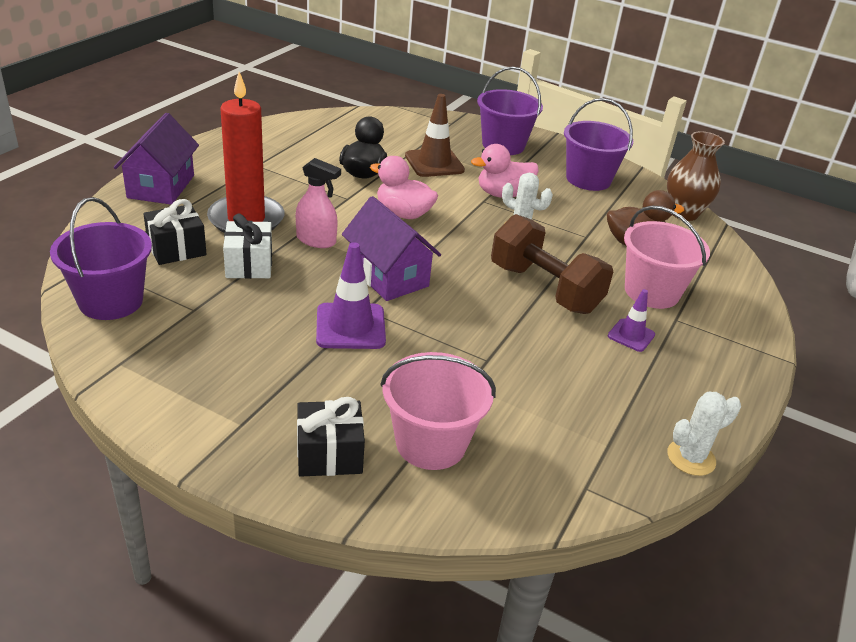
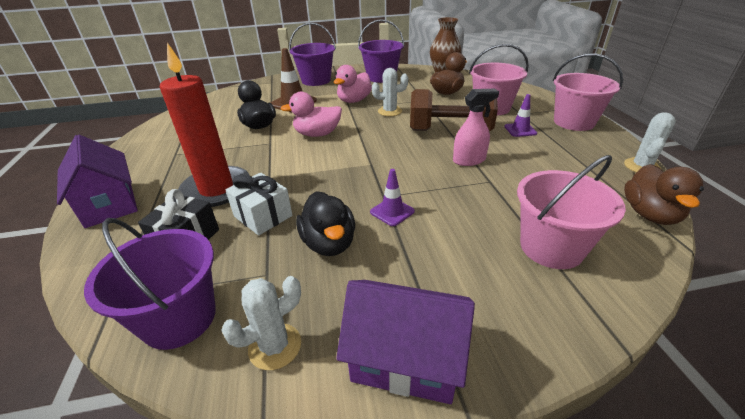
camera: 35 degrees left, 0 degrees up
pink spray bottle [296,158,341,248] -> pink spray bottle moved to [453,89,499,166]
black gift [297,397,365,477] -> none
purple traffic cone [316,242,386,349] -> purple traffic cone [370,169,415,226], size x0.59
purple house [342,196,441,301] -> purple house moved to [336,280,475,404]
none -> white cactus [221,276,301,370]
none -> black duck [296,191,355,256]
none -> pink bucket [553,53,623,131]
none -> brown duck [624,164,704,225]

